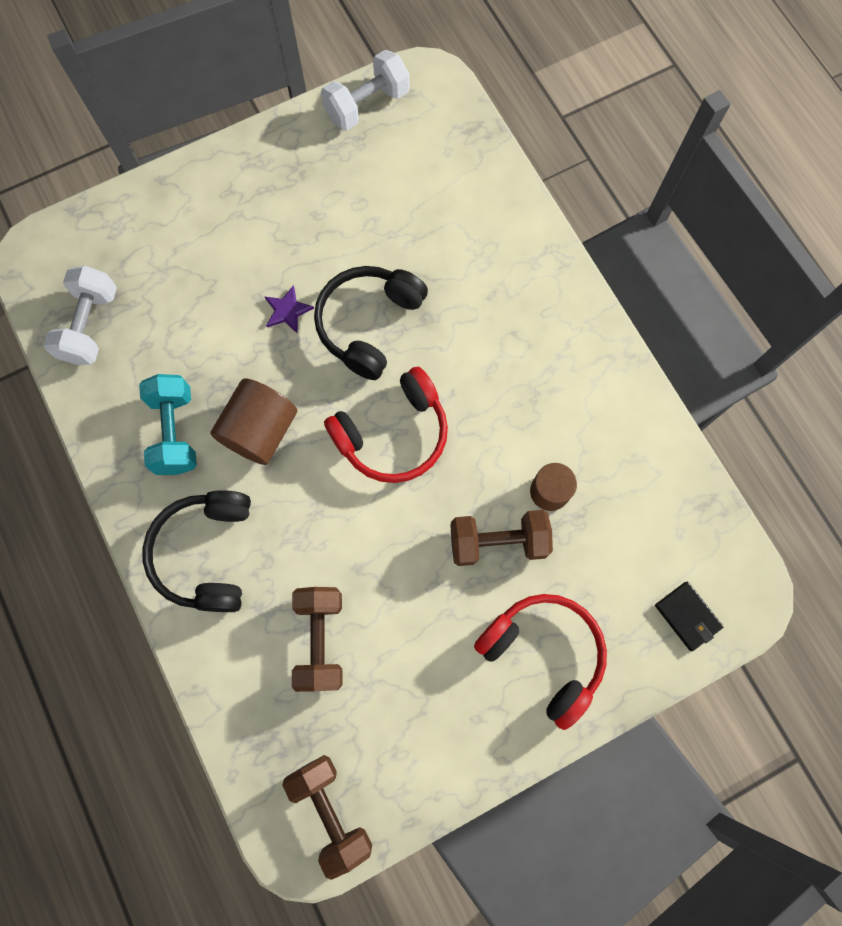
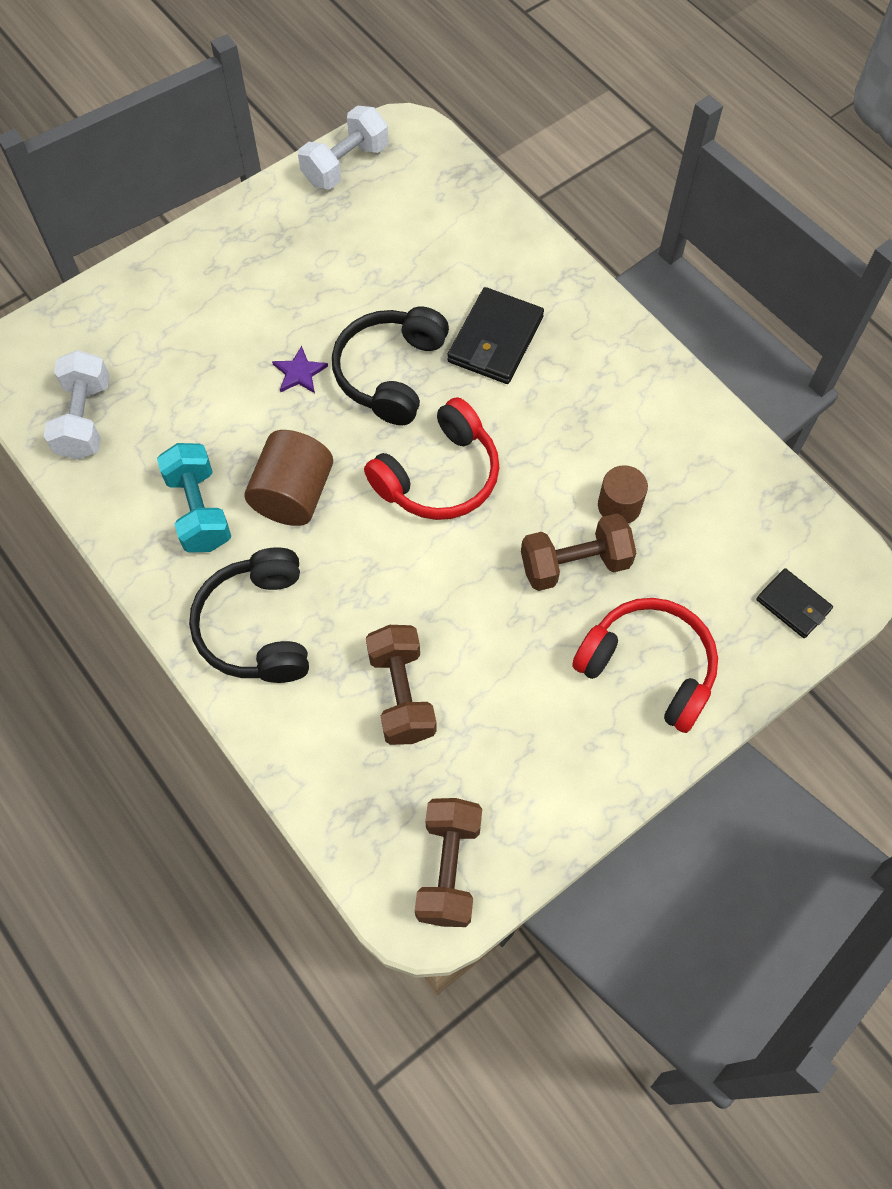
camera: 10 degrees left, 10 degrees down
brown dumbbell [282,755,372,880] -> brown dumbbell turned 45 degrees clockwise [415,798,482,927]
none -> black wallet [447,287,544,384]

